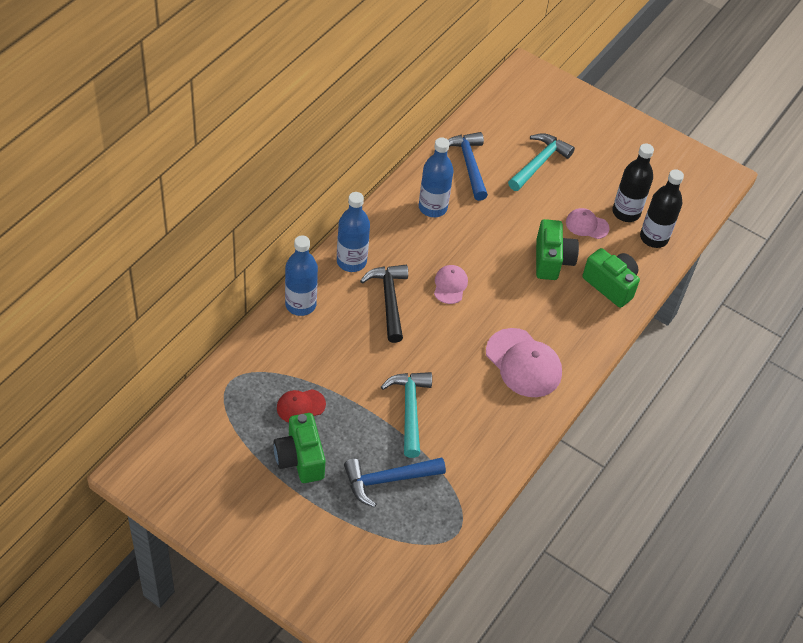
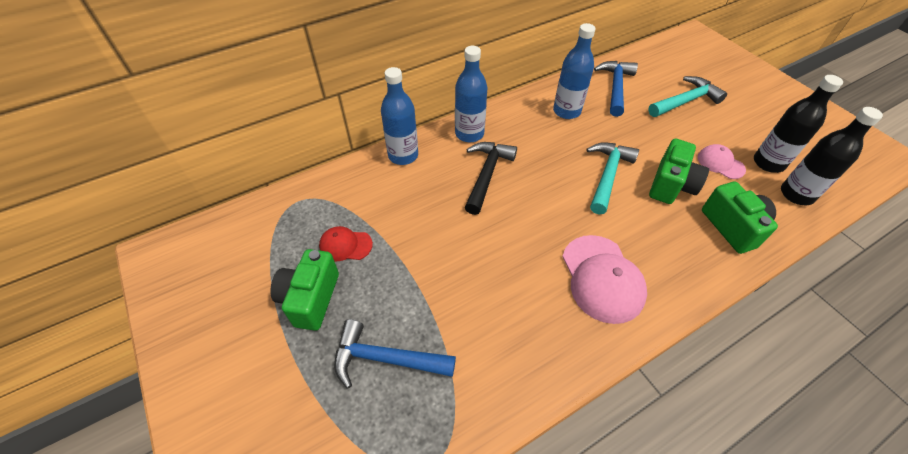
camera: 30 degrees right, 0 degrees up
turquoise hammer [381,372,432,458] -> turquoise hammer moved to [586,142,639,214]
pink cap [434,265,468,304] -> none

